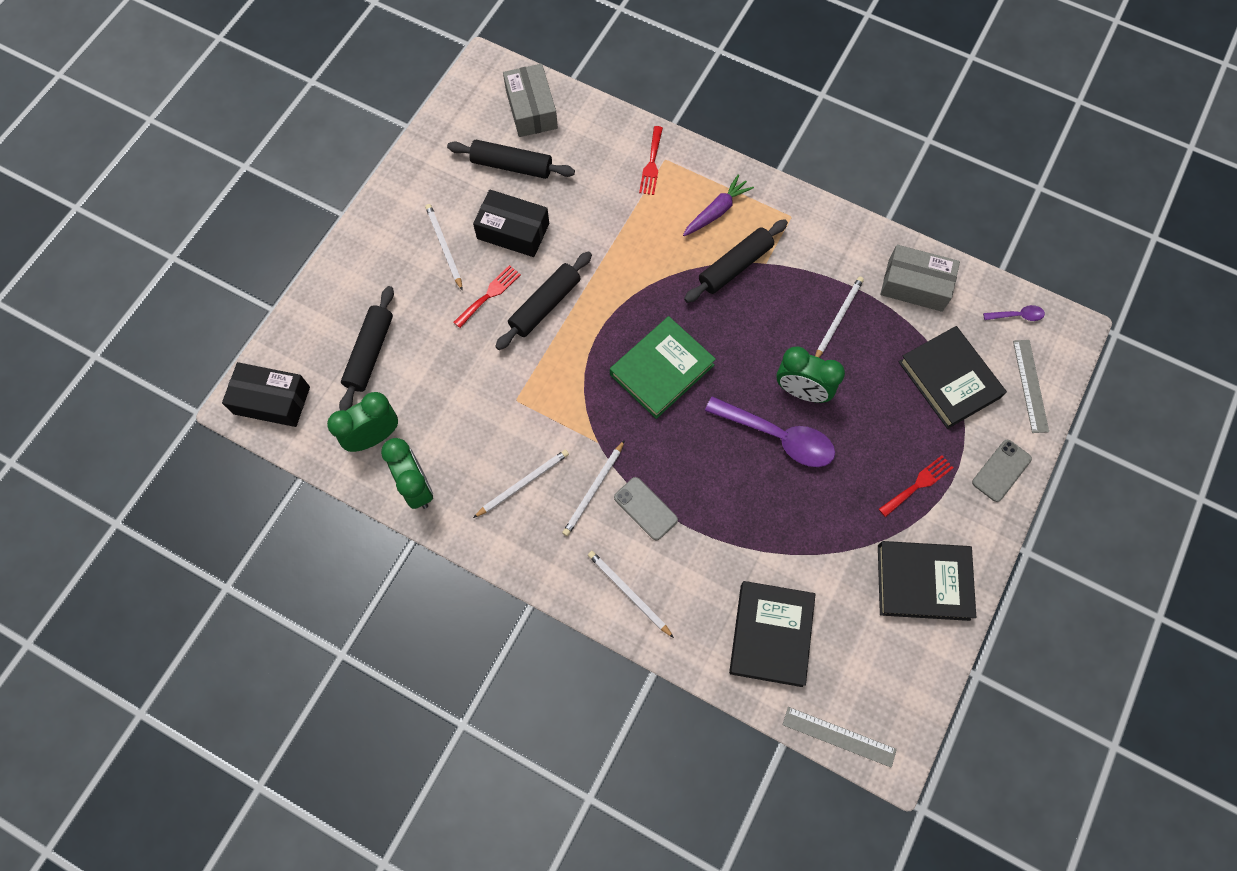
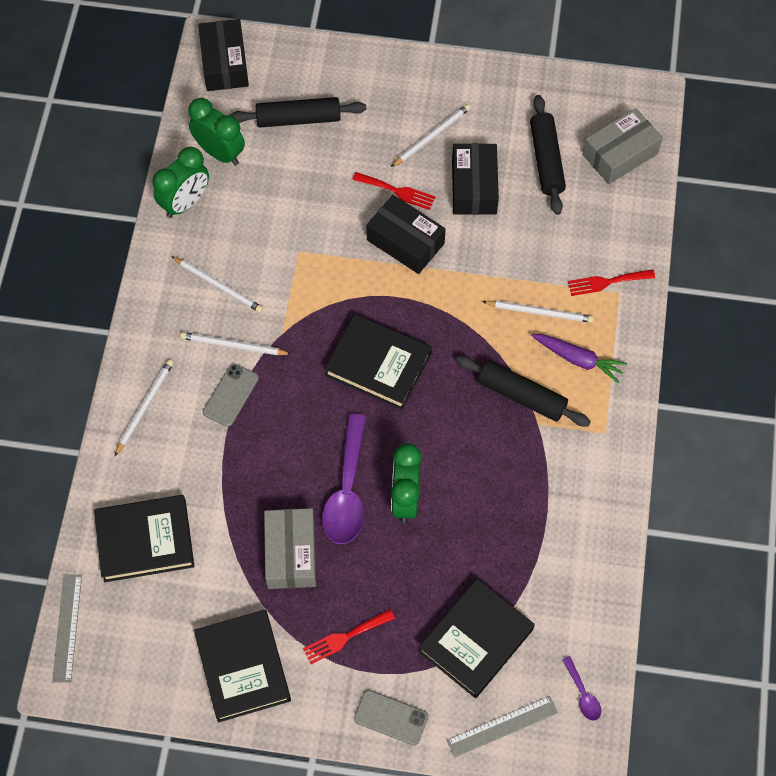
camera: 70 degrees right, 5 degrees down
black rolling pin [495,251,592,350] -> black box [366,195,446,274]
green book [610,316,716,419] -> black book [324,314,432,410]
white pencil [815,276,864,358] -> white pencil moved to [483,300,594,323]
red fork [879,456,953,517] -> red fork turned 120 degrees clockwise [303,609,395,664]
grey box [880,245,960,312] -> grey box moved to [264,508,316,589]

